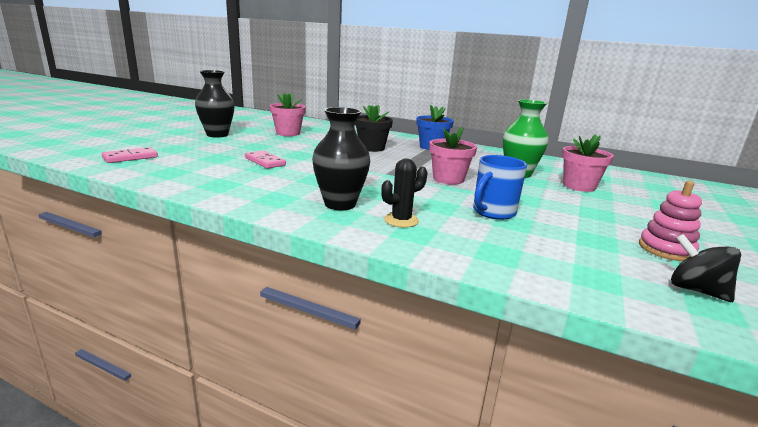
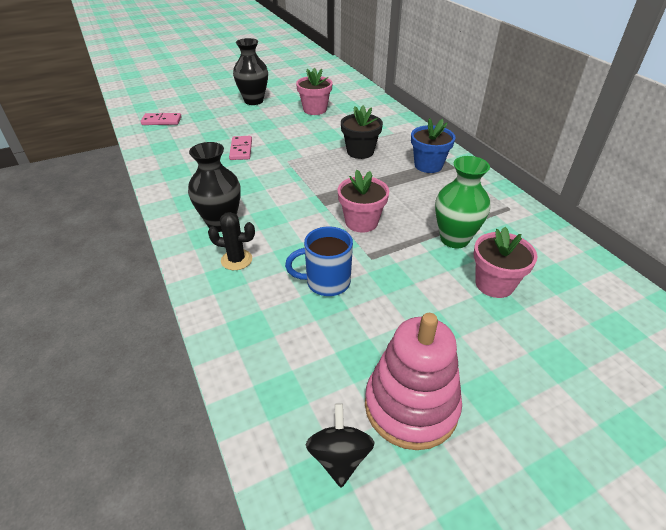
camera: 40 degrees right, 20 degrees up
pink stacking toy [639,181,702,261] -> pink stacking toy [365,313,462,450], size x1.67

